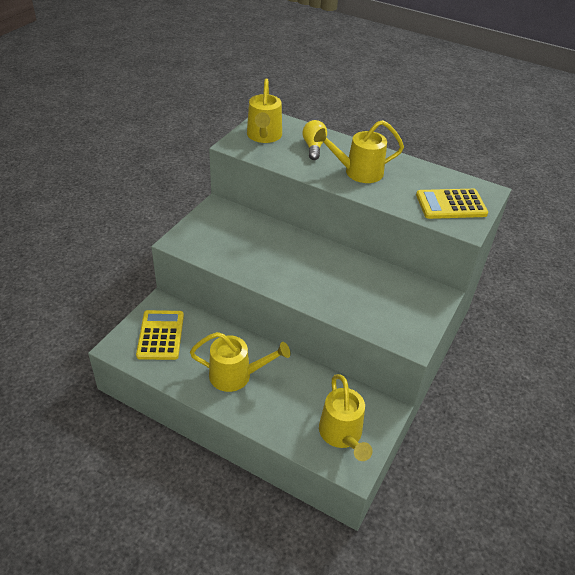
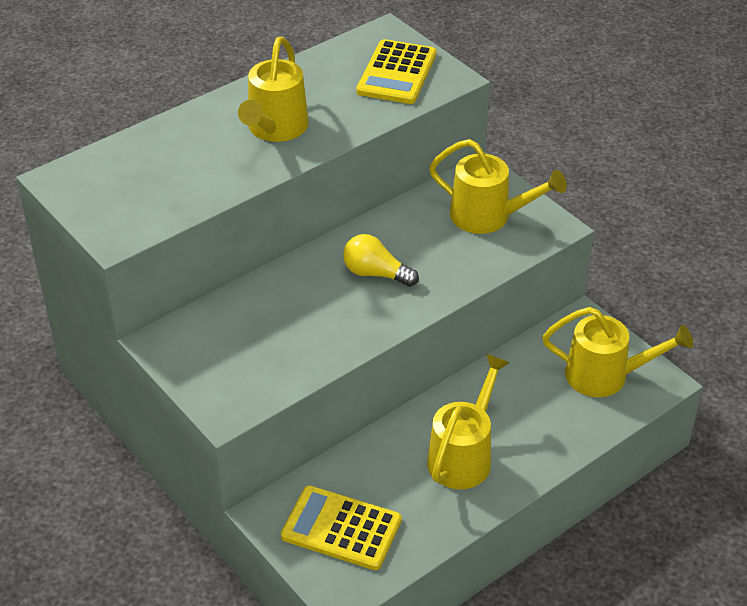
camera: 65 degrees left, 0 degrees up
yellow watering can [247,79,282,143] -> yellow watering can moved to [429,139,567,234]
yellow light bulb [303,120,327,160] -> yellow light bulb moved to [343,234,419,287]

